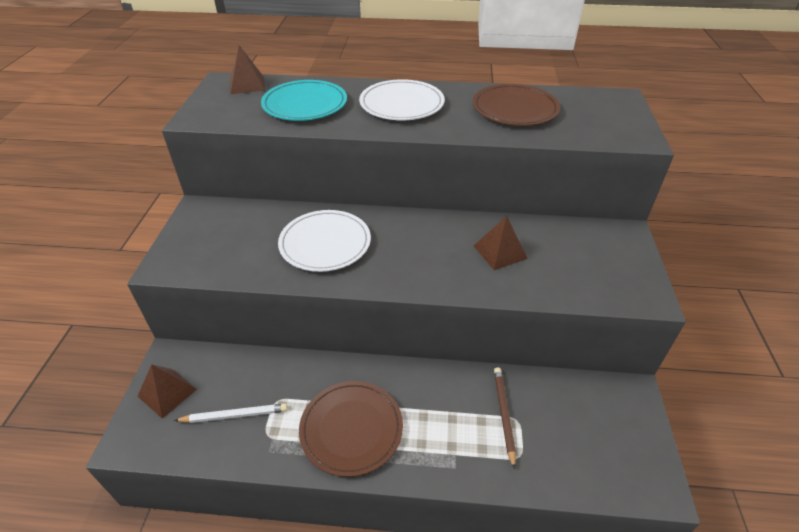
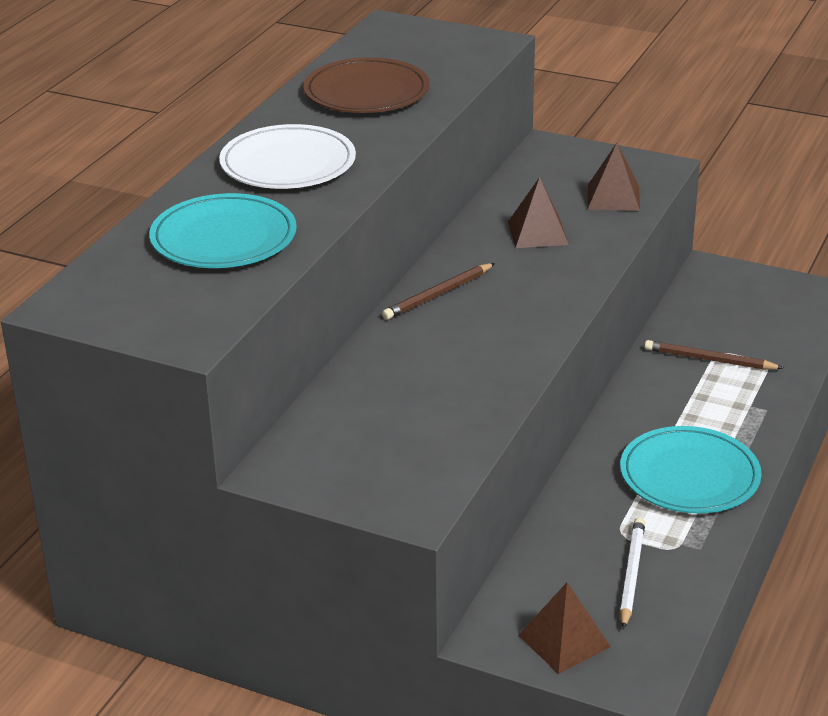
camera: 70 degrees left, 10 degrees down
brown pyramid [230,45,266,94] -> brown pyramid moved to [588,143,640,211]
white plate [278,210,371,272] -> none
brown plate [299,381,403,477] -> turquoise plate [620,426,762,513]
none -> brown pencil [382,263,495,320]

